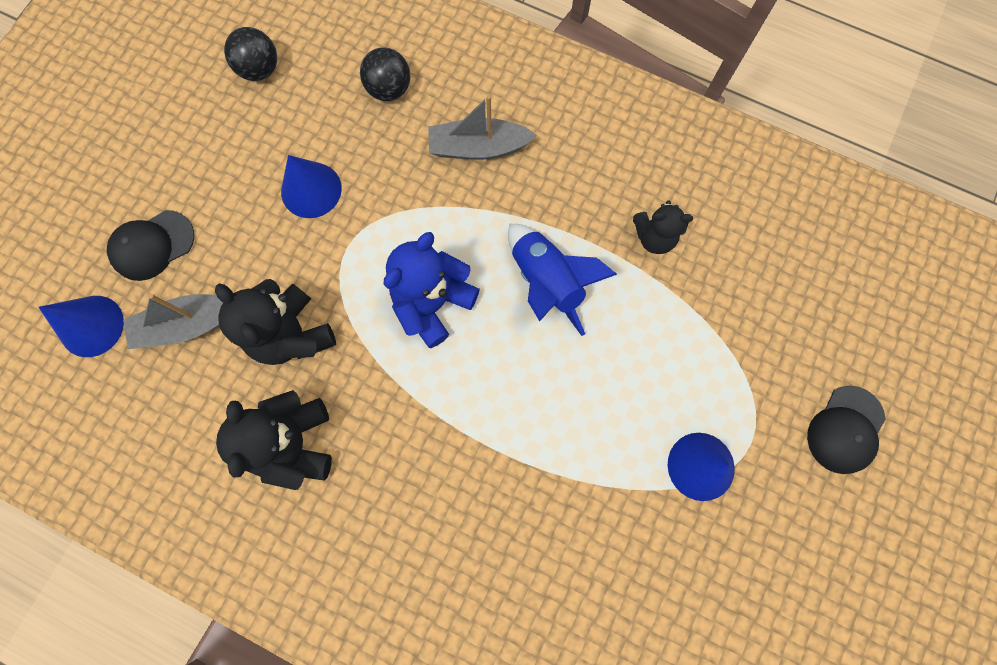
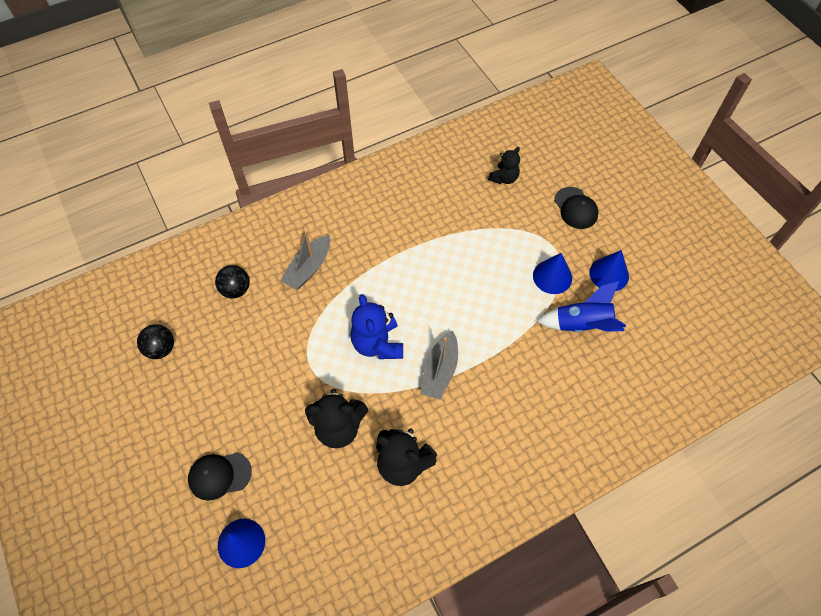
camera: 55 degrees left, 15 degrees down
black cap [107,210,195,281] -> black cap turned 75 degrees clockwise [188,453,252,501]
grey boat [123,294,223,349] -> grey boat moved to [420,330,458,400]
blue cone [281,155,342,218] -> blue cone moved to [589,250,629,291]
blue rocket [508,224,617,336] -> blue rocket moved to [536,281,626,332]
black teddy bear [633,201,693,254] -> black teddy bear moved to [488,147,520,184]

